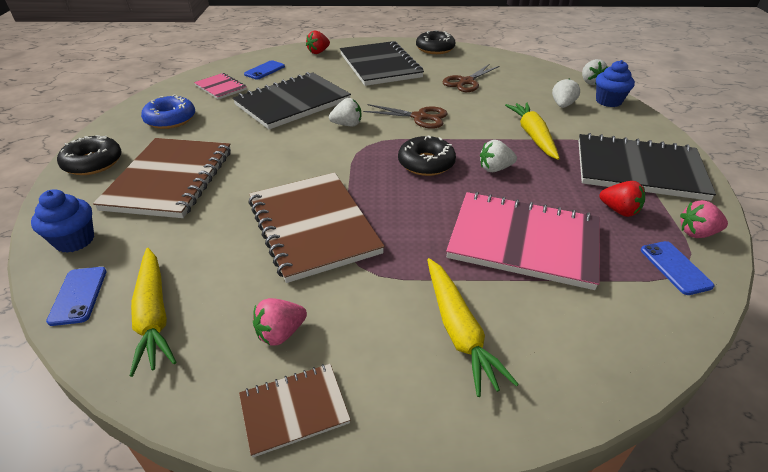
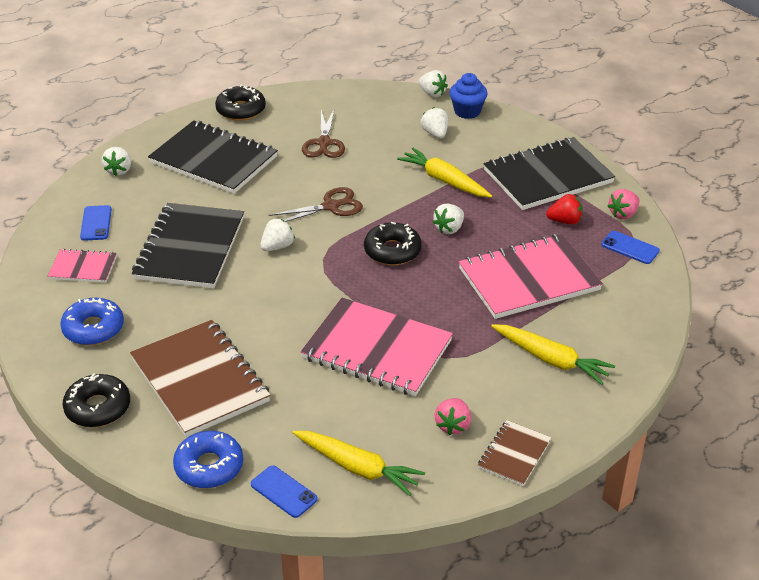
camera: 40 degrees left, 0 degrees up
blue cupcake [31,189,94,253] -> blue donut [173,431,243,488]
brown notebook [248,172,385,283] -> pink notebook [301,298,453,396]
red strawberry [306,31,330,54] -> white strawberry [102,147,131,176]

